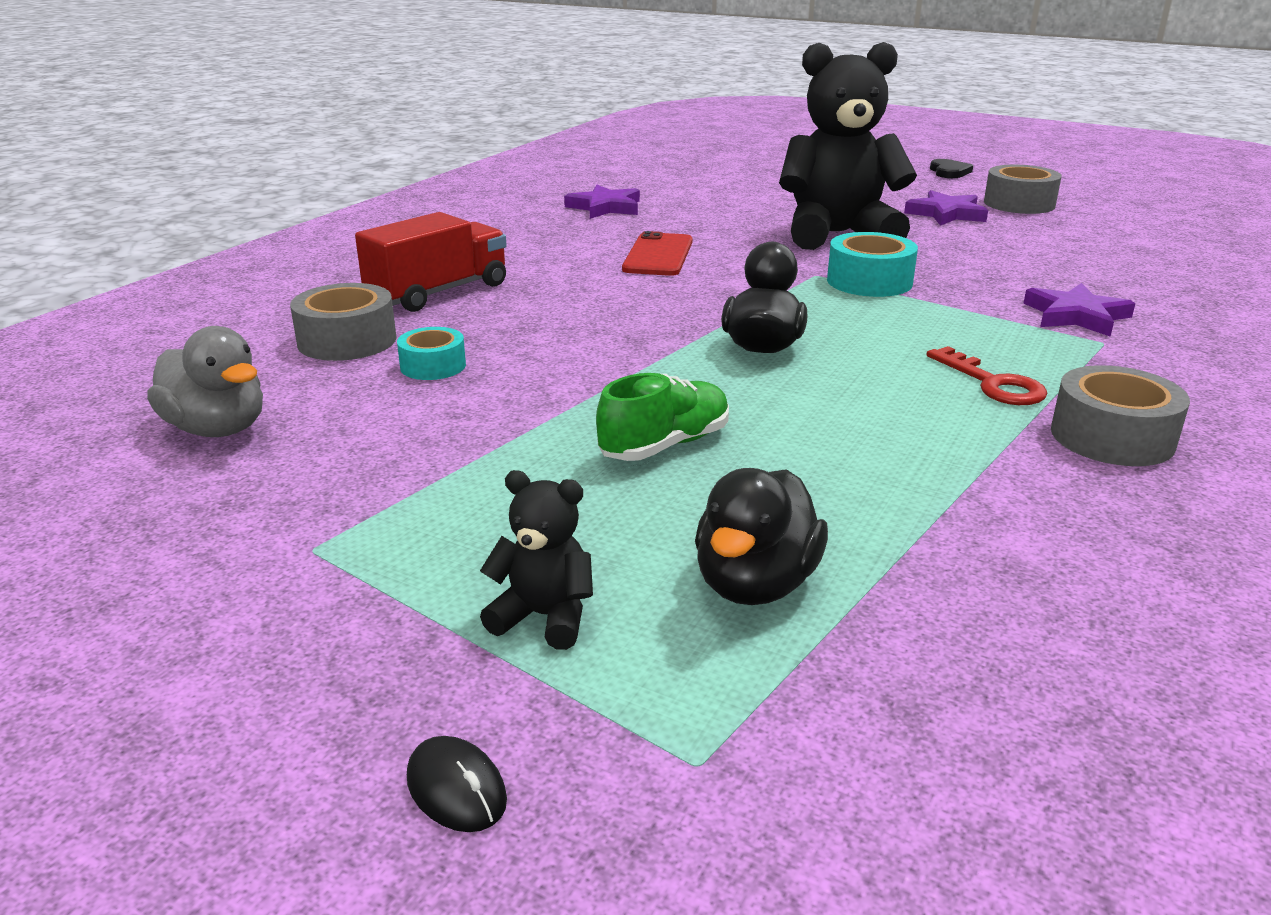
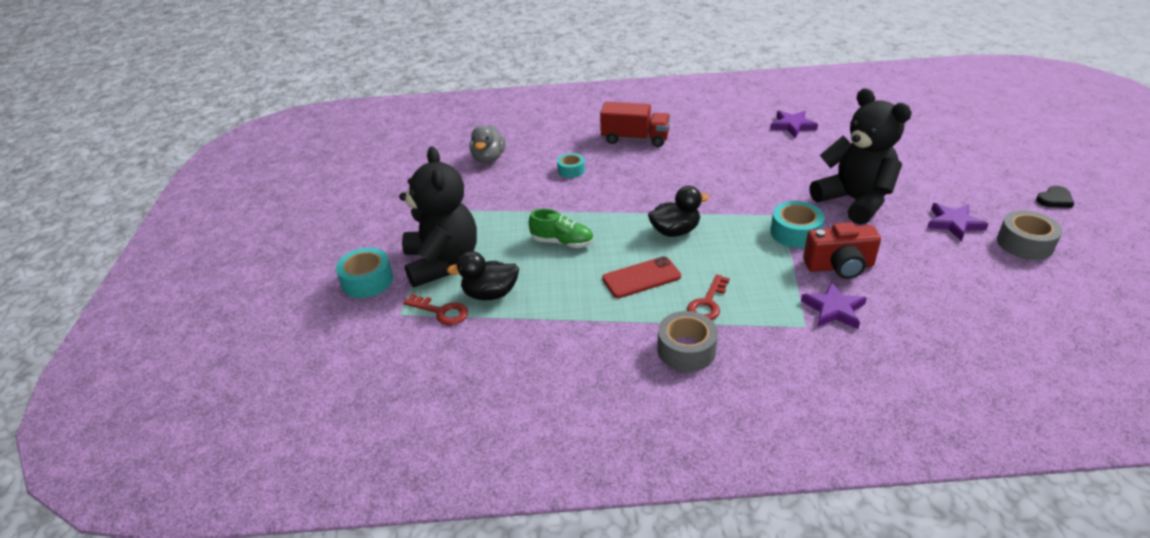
camera: 60 degrees right, 10 degrees up
grey tape [290,283,397,361] -> none
black mouse [407,736,507,832] -> turquoise tape [336,248,393,298]
black teddy bear [480,470,593,650] -> black teddy bear [399,147,477,287], size x2.34
red phone [622,231,693,276] -> red phone moved to [602,256,681,298]
none -> red key [403,294,468,325]
none -> red camera [803,222,881,279]

